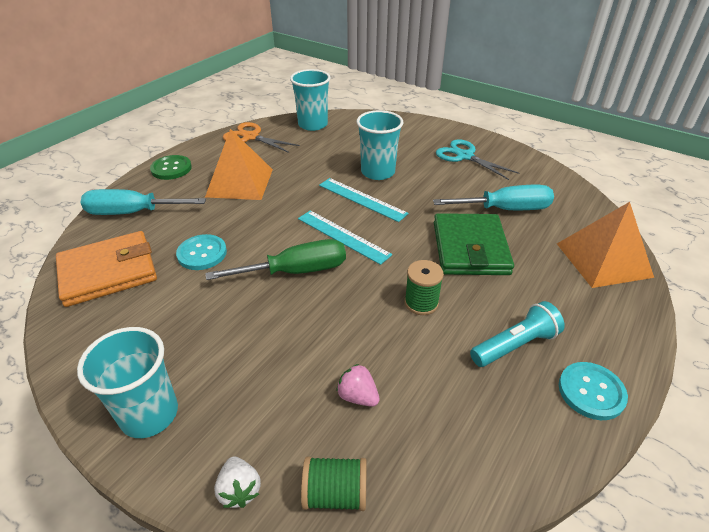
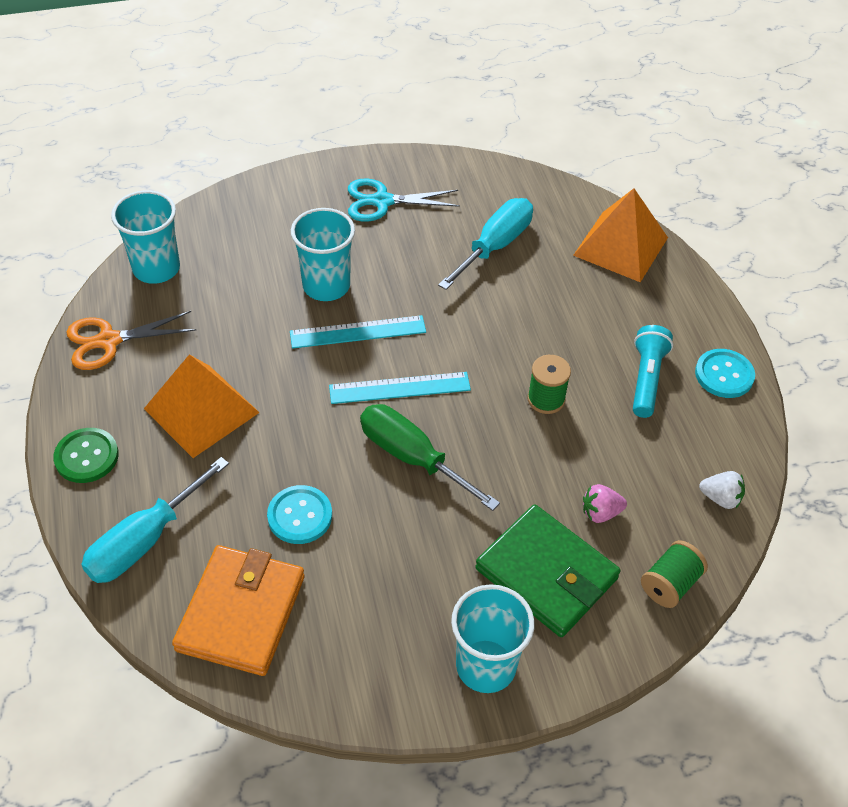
camera: 50 degrees left, 10 degrees up
green screwdriver [205,239,346,280] -> green screwdriver turned 75 degrees counterclockwise [360,404,500,511]
white strawberry [214,457,261,508] -> white strawberry moved to [699,471,745,509]
green wallet [434,213,514,275] -> green wallet moved to [475,504,620,637]

